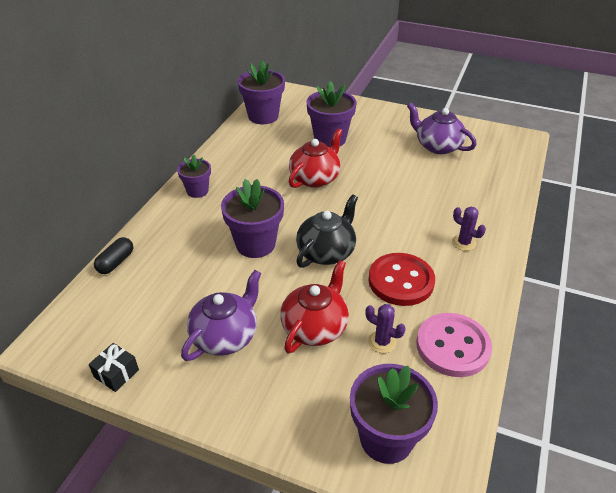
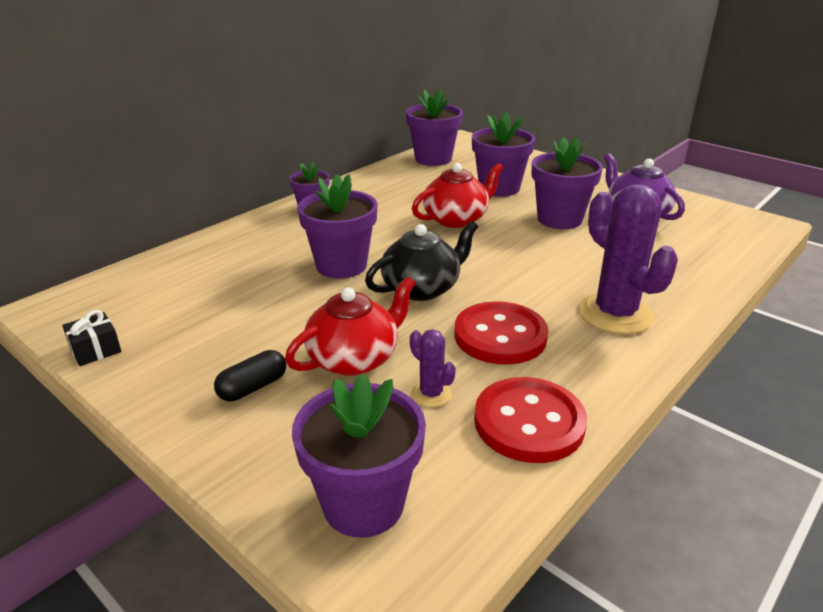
camera: 20 degrees right, 10 degrees down
black capsule [94,237,133,274] -> black capsule moved to [214,350,286,401]
purple teapot [181,270,262,361] -> none
pink button [416,313,492,377] -> red button [474,377,587,463]
purple cactus [452,207,486,251] -> purple cactus [579,184,678,334], size x2.12
none -> purple flower pot [532,137,603,229]

